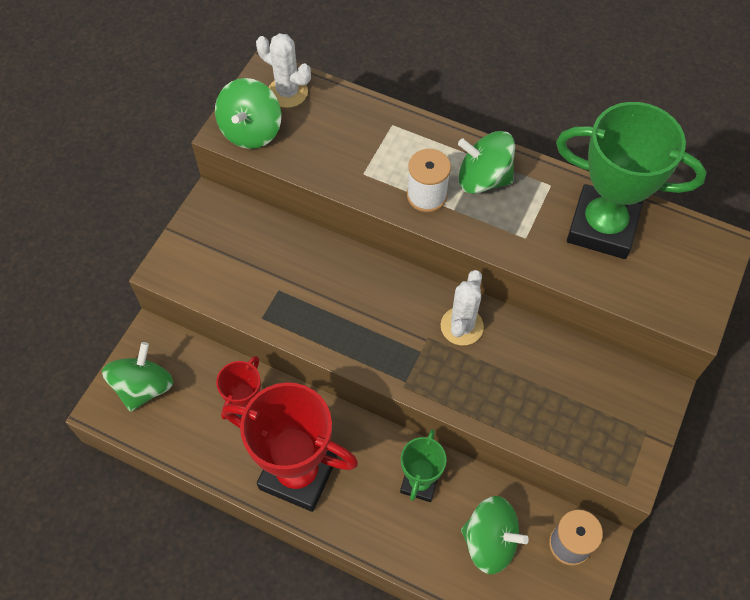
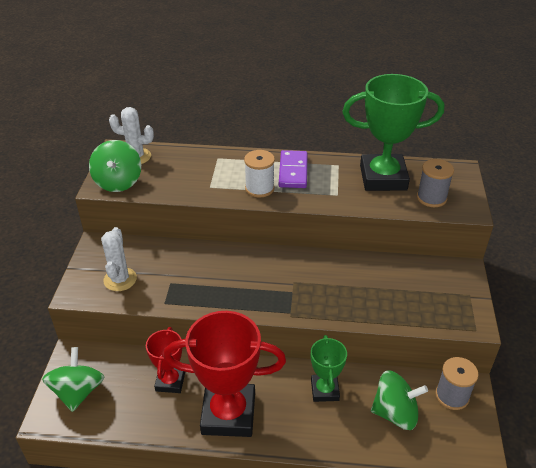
camera: 20 degrees left, 20 degrees down
white cactus [441,270,484,345] -> white cactus moved to [101,227,137,291]
green spinning top [458,131,515,194] -> purple domino [279,150,308,188]
none -> grey spool [417,159,454,207]

